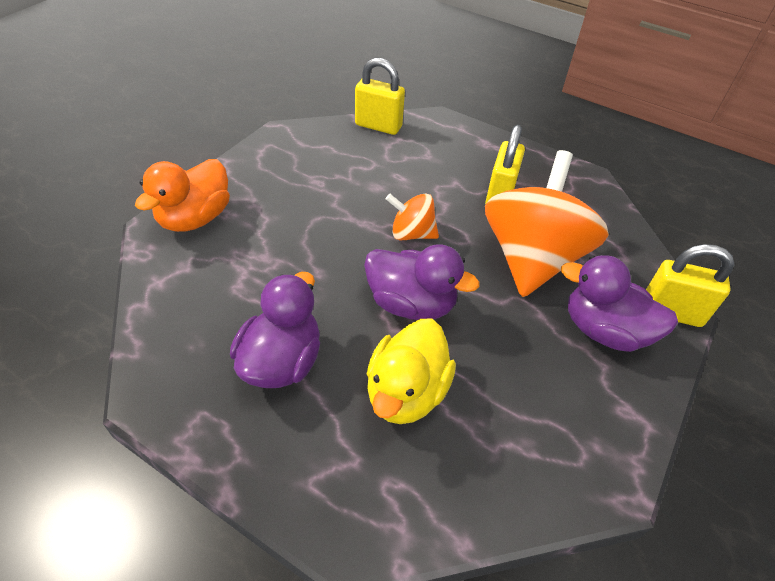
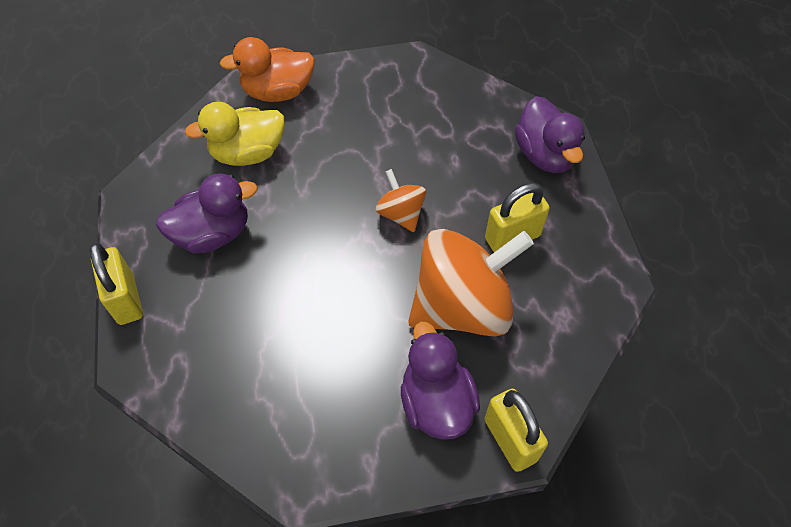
camera: 50 degrees right, 10 degrees up
yellow padlock [355,58,405,135] -> yellow padlock moved to [90,243,143,325]
purple duck [364,245,479,320] -> purple duck moved to [515,96,585,173]
yellow duck [367,319,456,424] -> yellow duck moved to [185,102,285,166]

